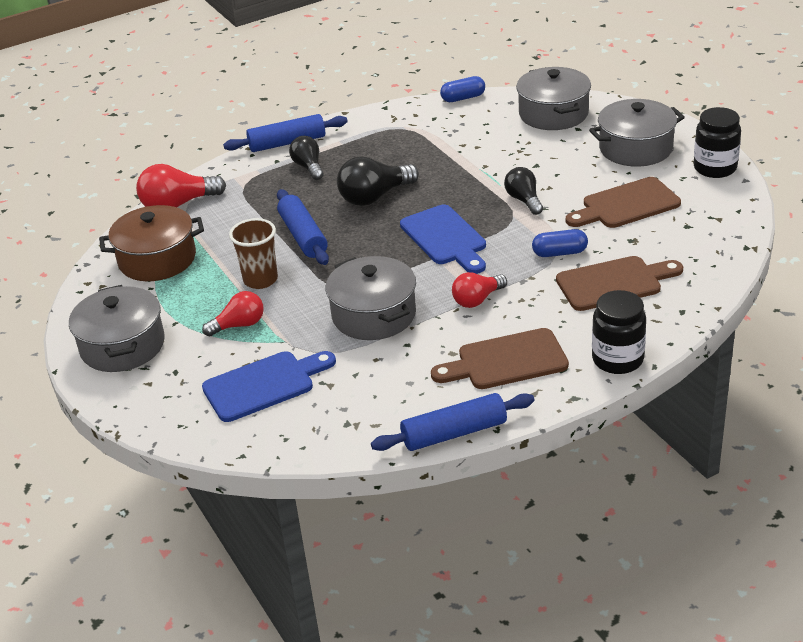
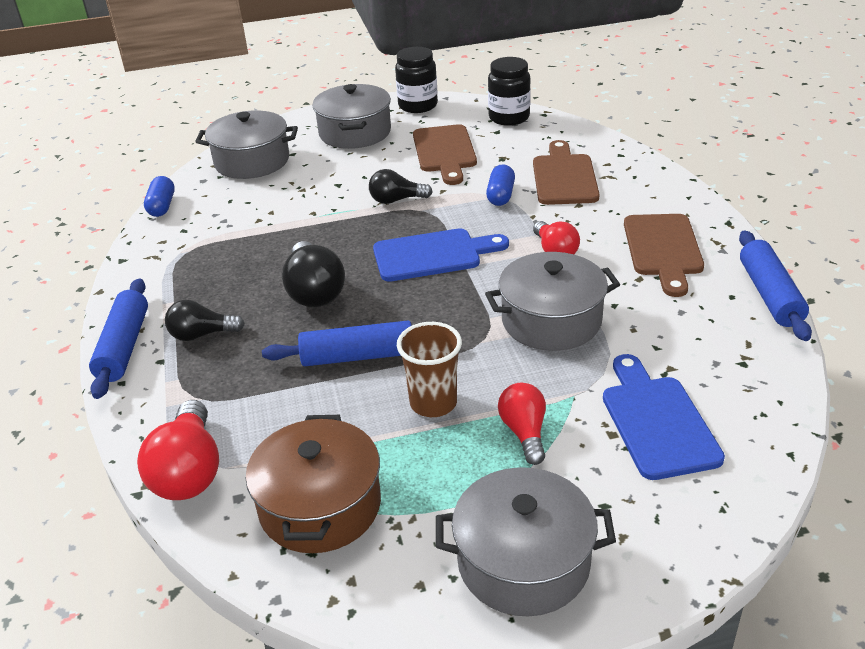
camera: 75 degrees left, 0 degrees up
black jar [592,290,646,374] -> black jar moved to [488,57,531,126]

